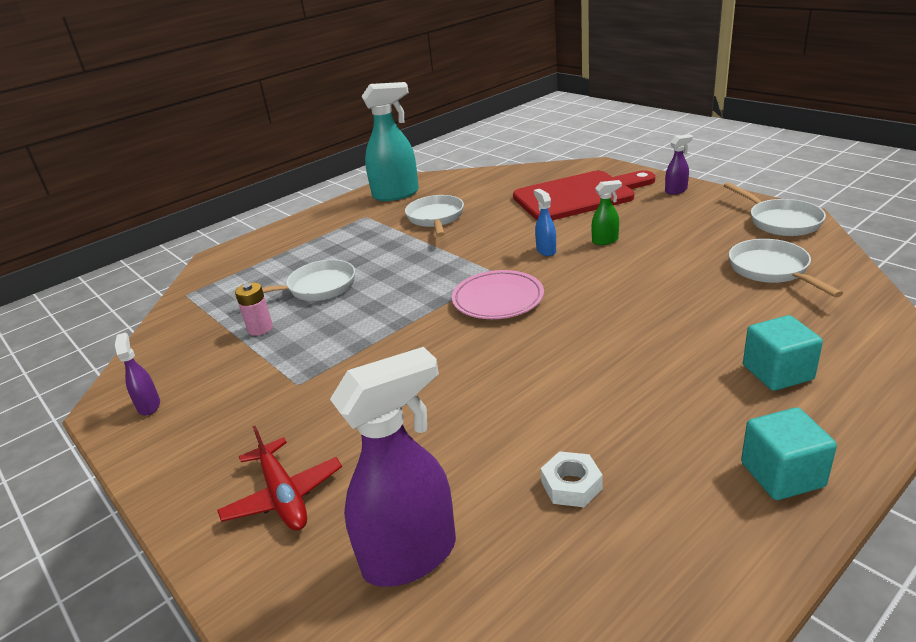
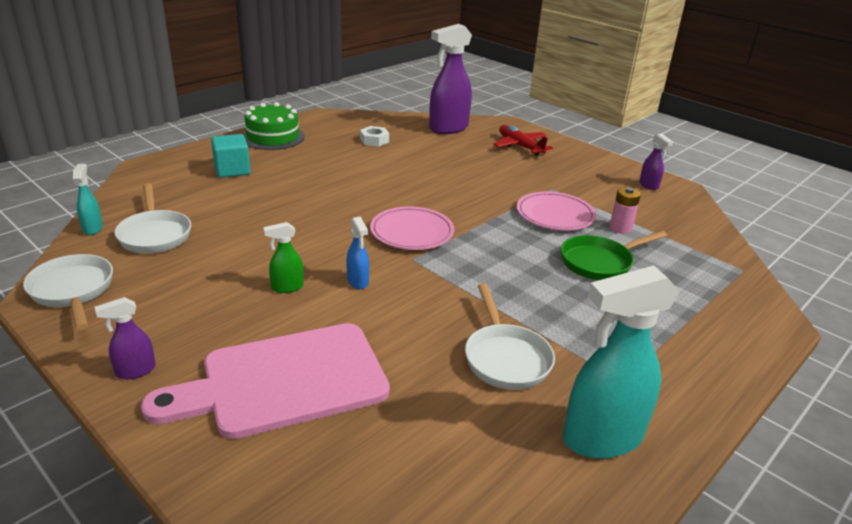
camera: 170 degrees right, 0 degrees up
white pan [235,260,355,301] -> green pan [561,231,667,280]
red cutting board [513,171,655,220] -> pink cutting board [141,323,390,439]
turquoise cube [741,407,837,500] -> green cake [242,102,305,150]
none -> turquoise spray bottle [73,164,103,235]
none -> pink plate [517,192,596,231]

